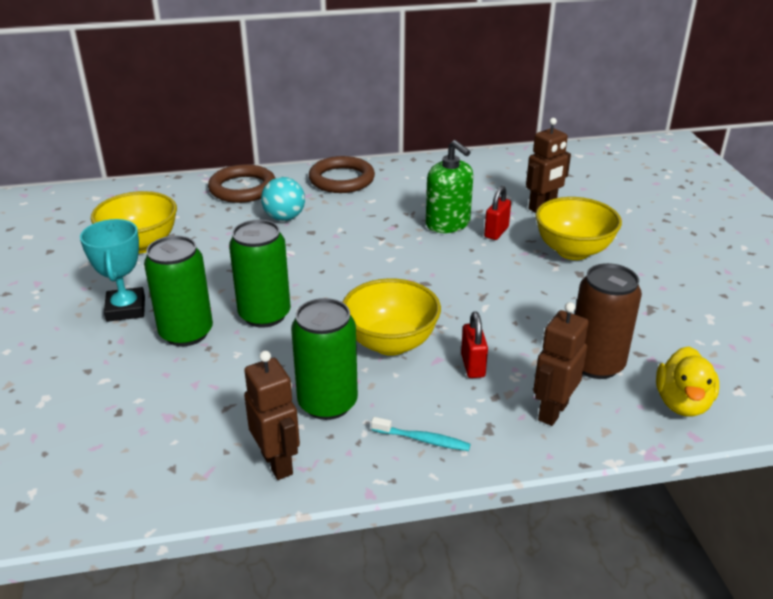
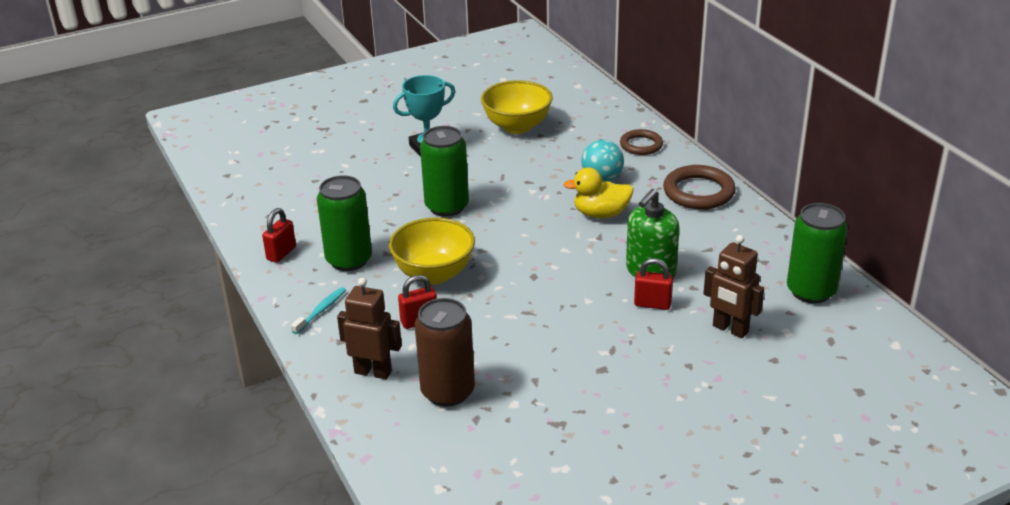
camera: 75 degrees right, 0 degrees up
green can [144,236,213,346] -> green can moved to [787,203,848,303]
brown ring [208,164,275,203] -> brown ring [620,129,663,155], size x0.64
brown robot [244,351,300,480] -> red padlock [262,208,296,263]
turquoise toothbrush [371,417,471,451] -> turquoise toothbrush turned 150 degrees counterclockwise [291,287,346,334]
yellow bowl [535,197,622,260] -> none
yellow duck [656,346,719,417] -> yellow duck moved to [563,167,634,218]

